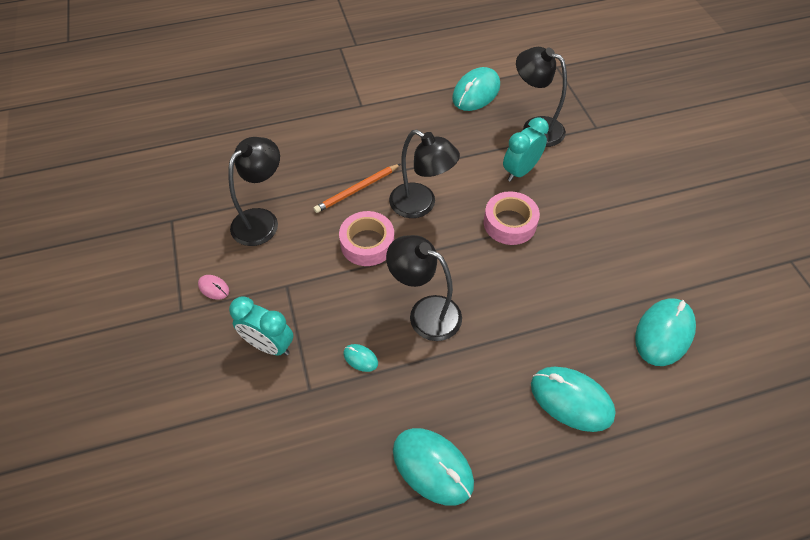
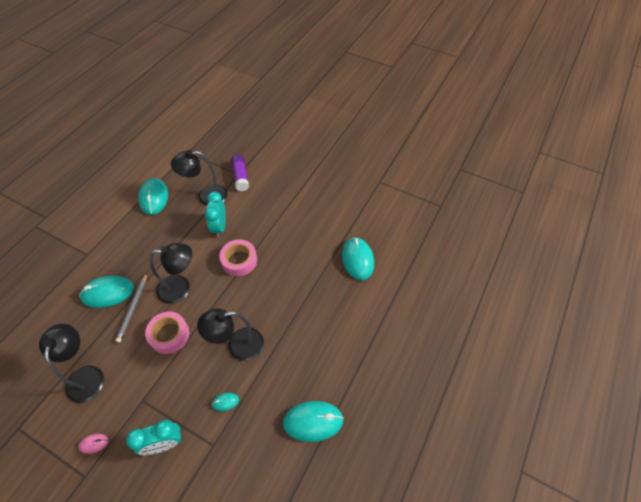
camera: 45 degrees left, 0 degrees up
orange pencil [314,164,400,213] -> grey pencil [115,273,147,343]
turquoise mouse [531,367,616,432] -> turquoise mouse moved to [79,276,134,308]
none -> purple glue stick [231,155,249,191]

